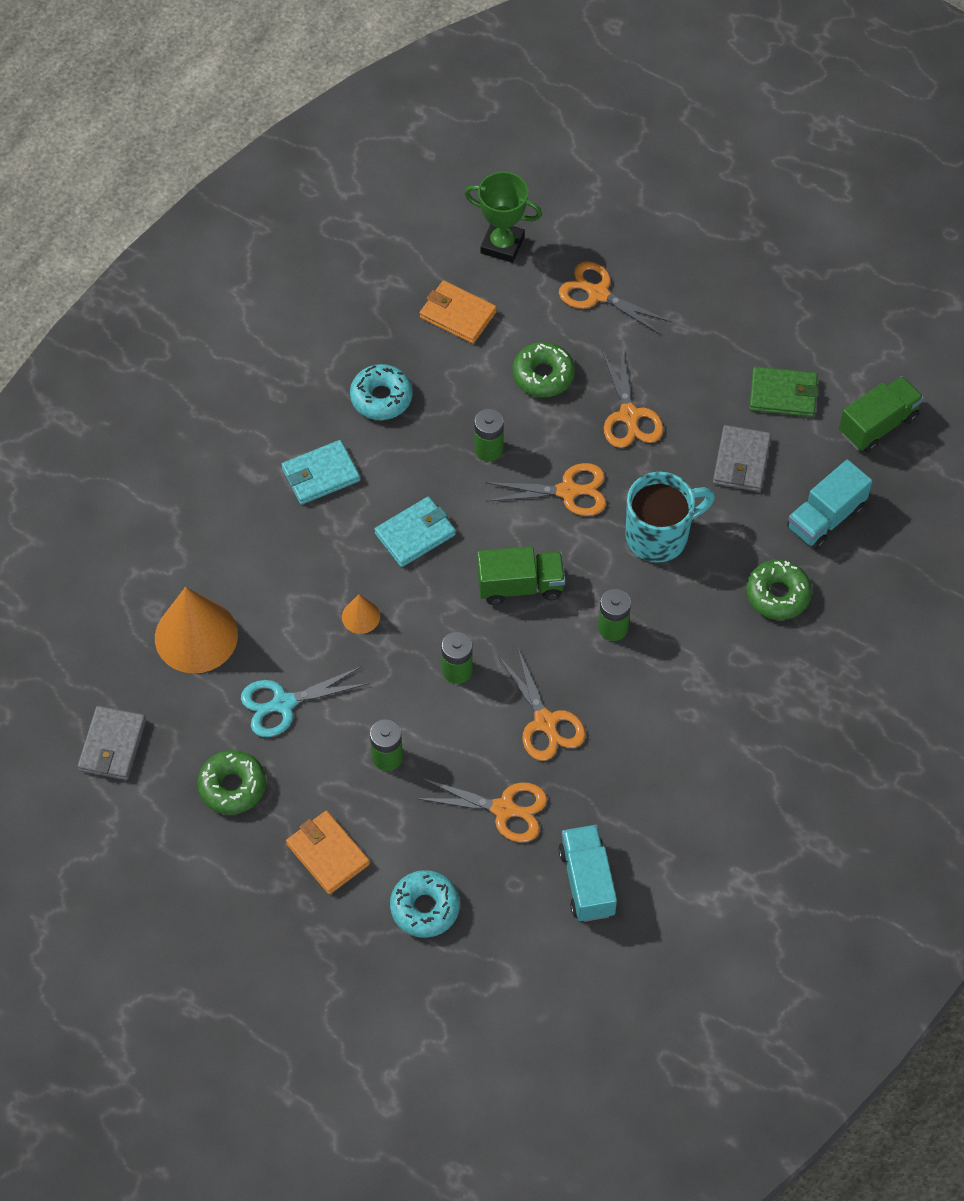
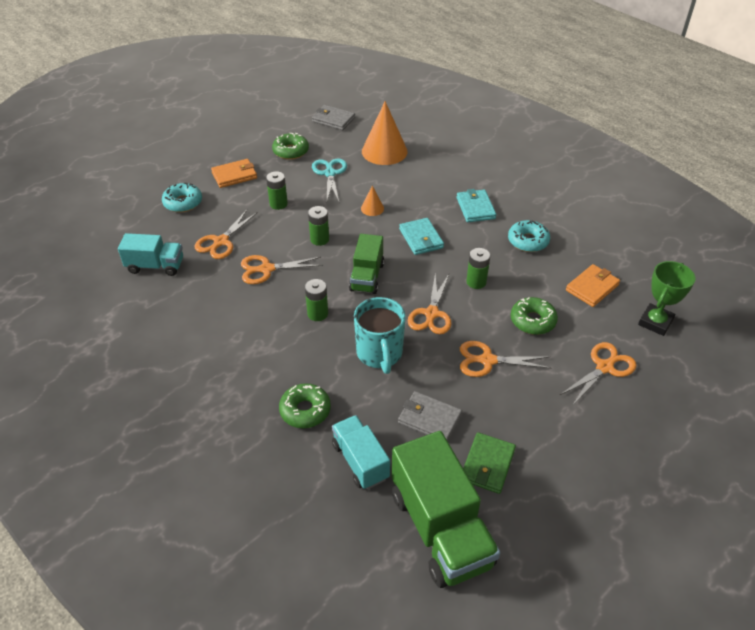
camera: 105 degrees right, 15 degrees down
green truck [839,376,924,453] -> green truck [392,431,500,588], size x1.71

